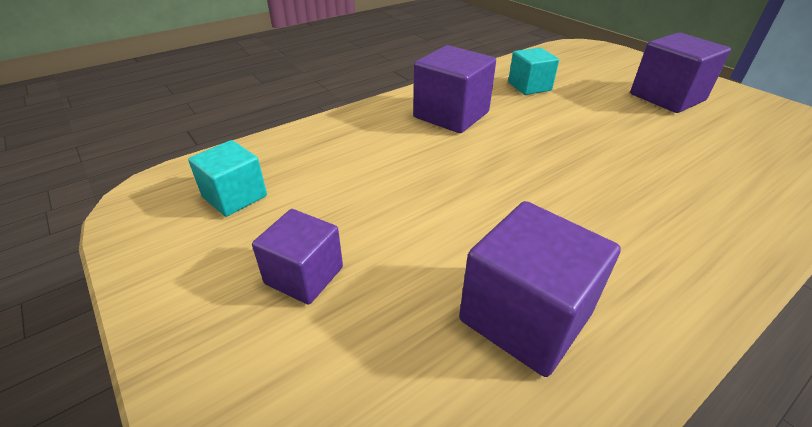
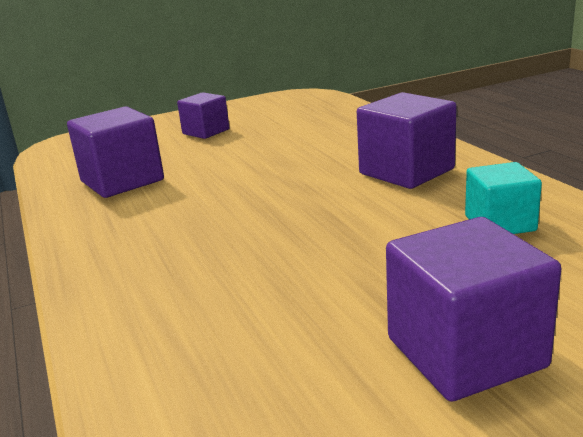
camera: 105 degrees right, 15 degrees down
turquoise cube [188,140,267,217] -> none

